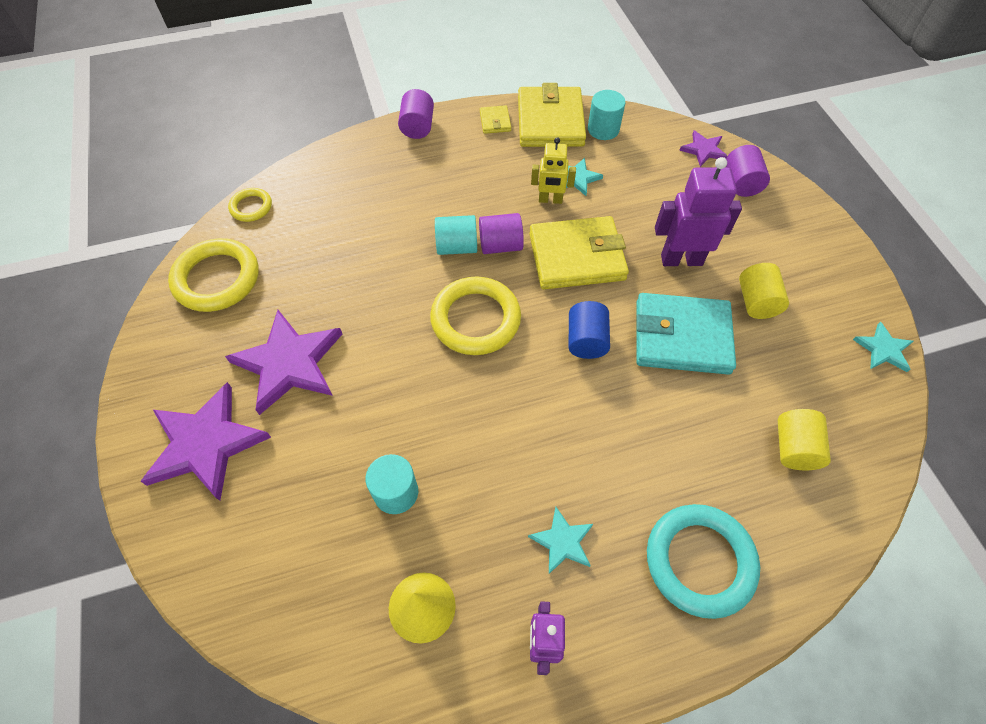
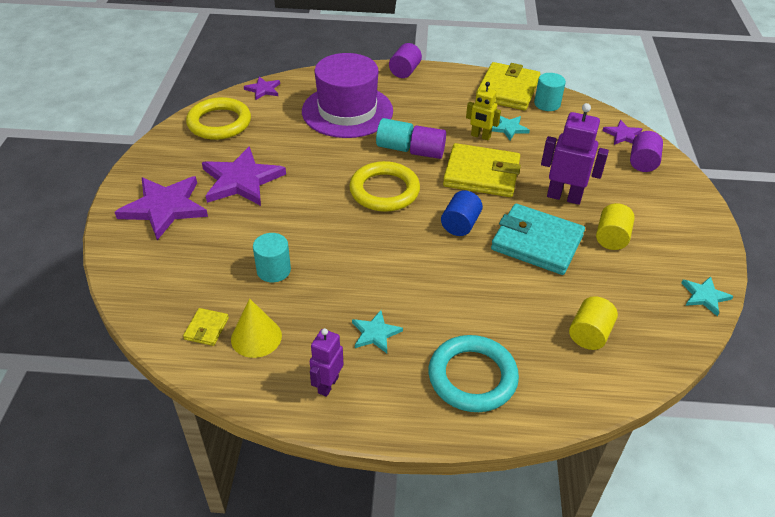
camera: 20 degrees right, 15 degrees down
yellow ring [228,188,272,222] -> purple star [244,77,280,100]
yellow wallet [480,105,511,134] -> yellow wallet moved to [183,308,229,346]
none -> purple hat [302,53,393,138]

